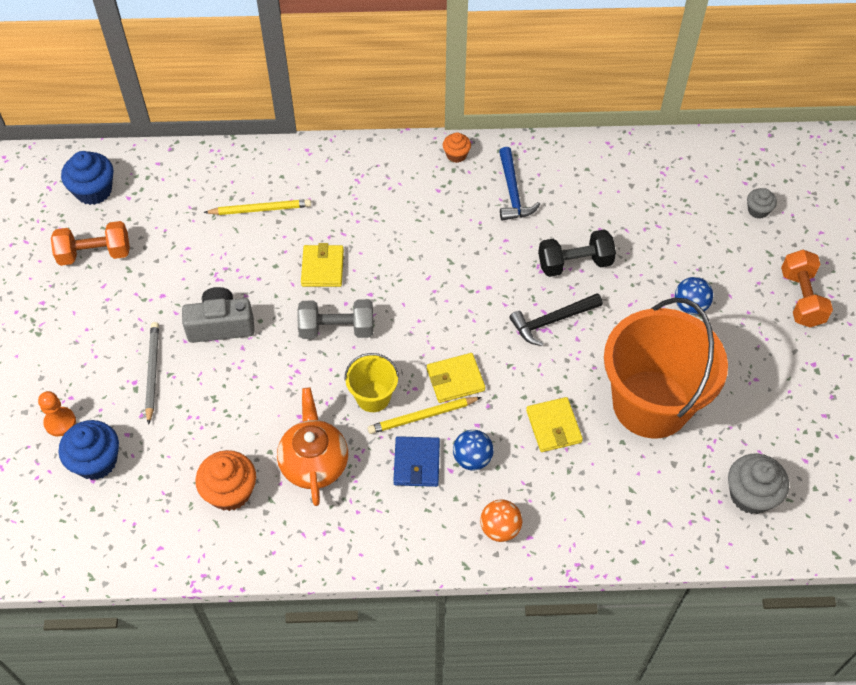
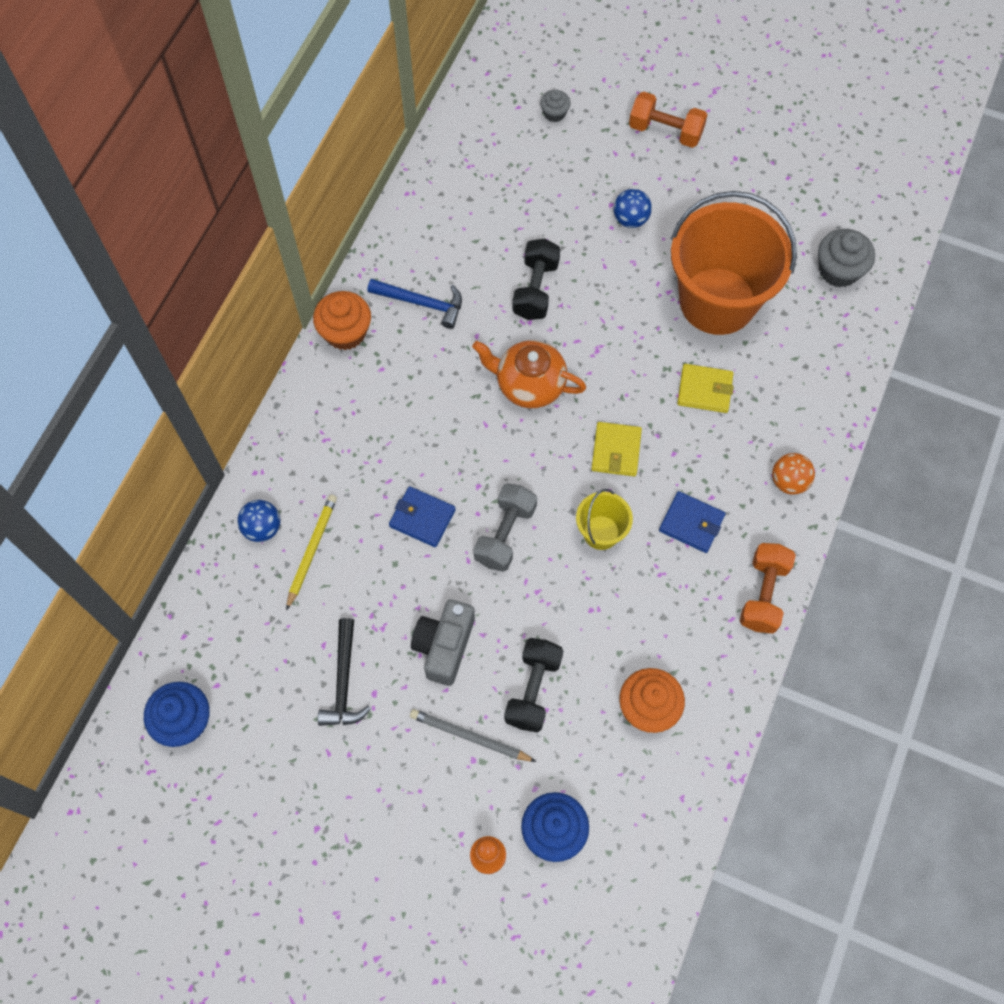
camera: 65 degrees left, 10 degrees up
orange dumbbell [51,221,130,266] -> orange dumbbell moved to [740,543,796,634]
orange teapot [277,388,348,506] -> orange teapot moved to [472,340,586,408]
yellow wallet [301,243,344,287] -> blue wallet [389,486,456,547]
yellow pencil [367,397,482,434] -> none
orange cupcake [443,132,471,163] -> orange cupcake [313,291,371,350], size x1.76
blue ball [453,430,494,470] -> blue ball moved to [237,500,280,542]
black hammer [509,293,603,346] -> black hammer moved to [318,618,371,726]
none -> black dumbbell [504,638,563,733]

